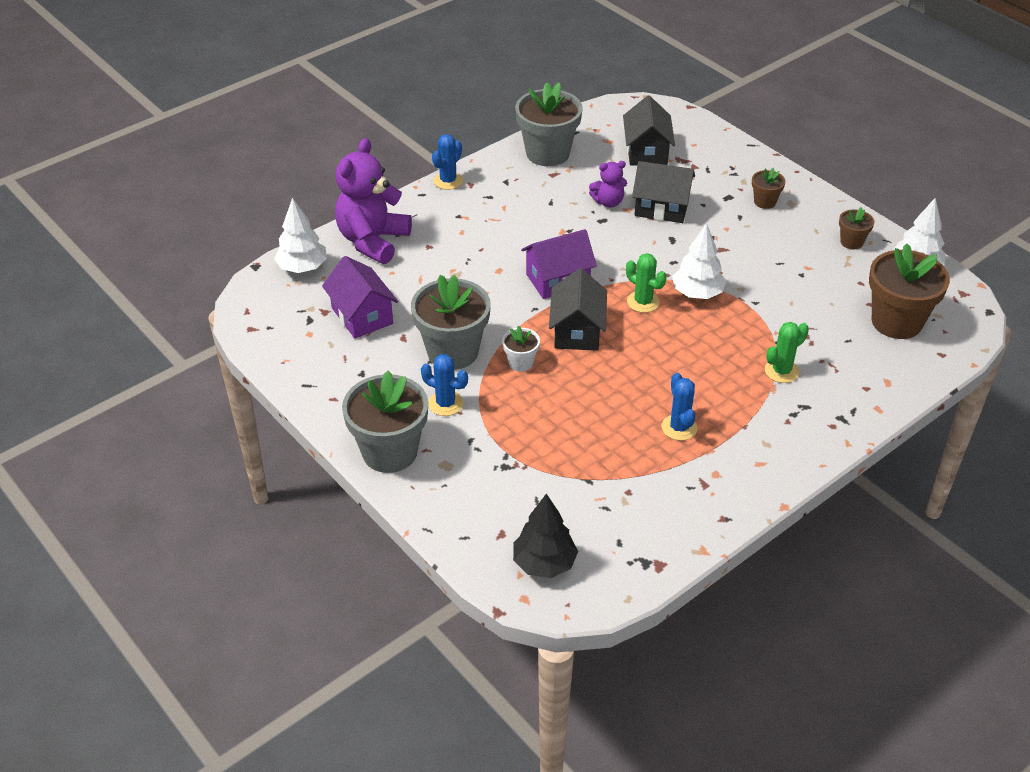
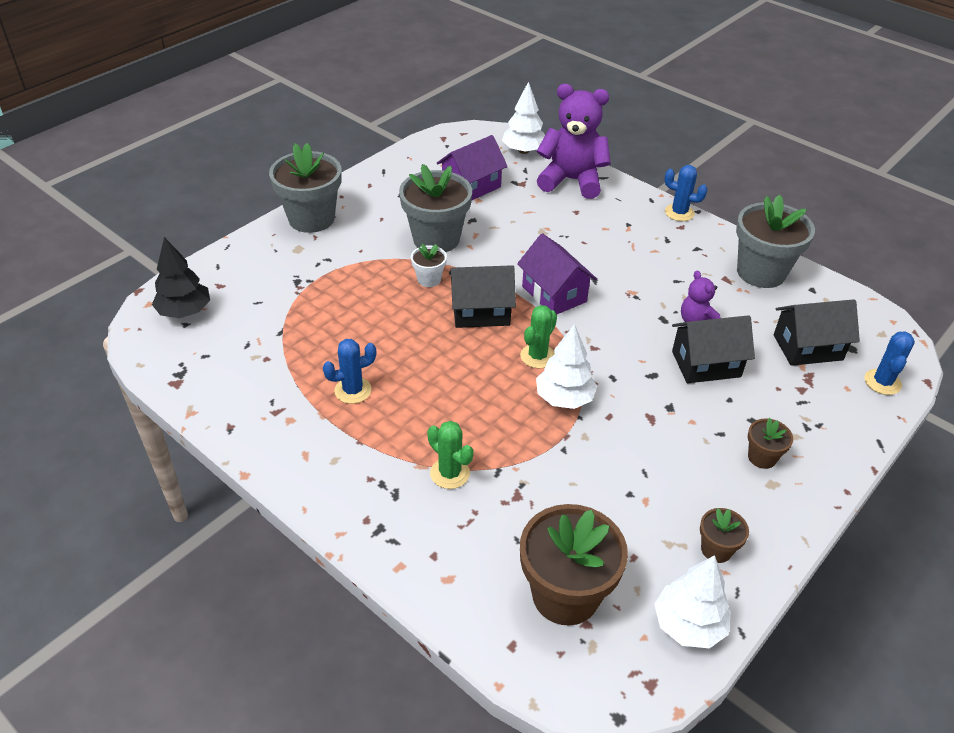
camera: 80 degrees right, 0 degrees up
blue cactus [421,354,468,416] -> blue cactus moved to [865,331,915,395]
black house [632,161,695,223] -> black house turned 75 degrees clockwise [672,315,755,383]

